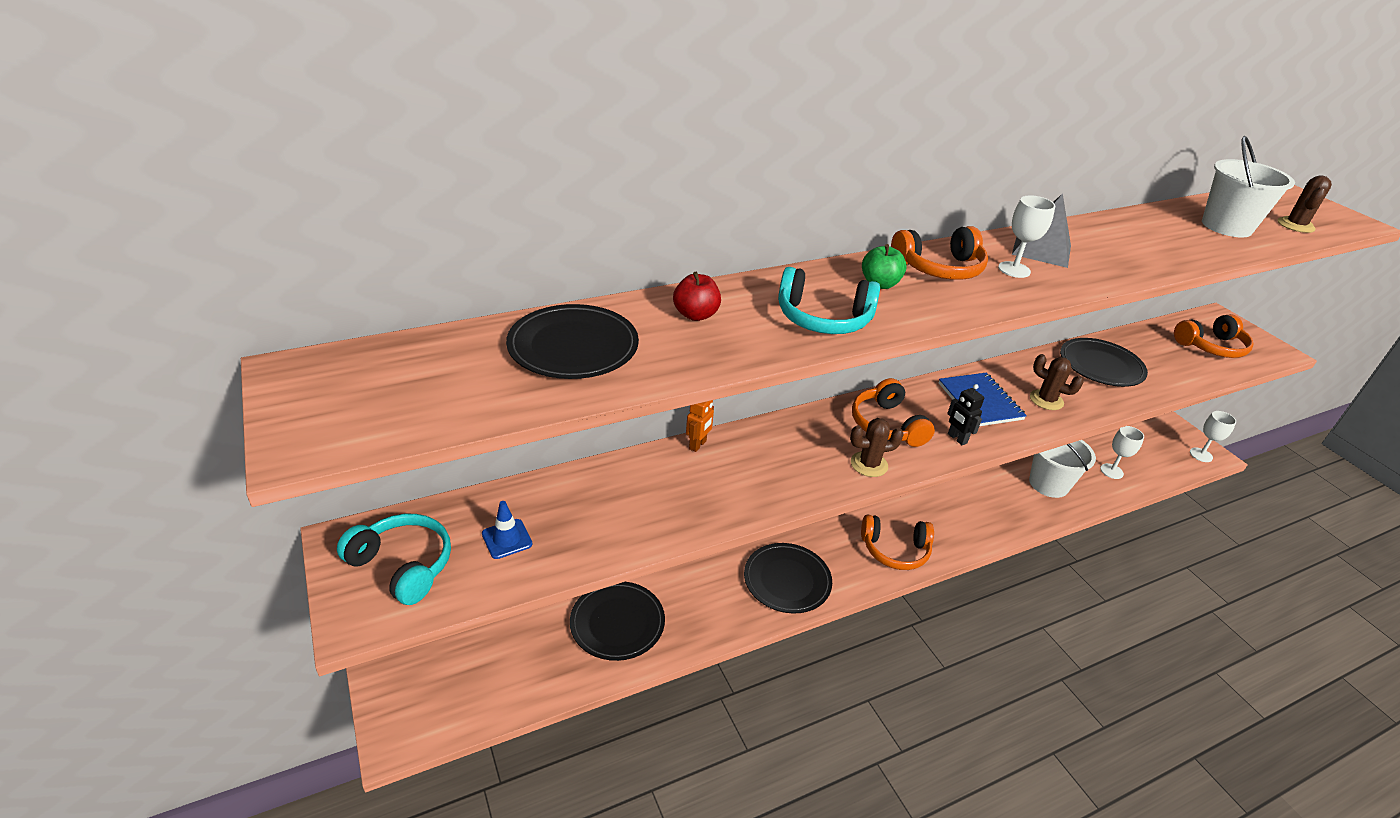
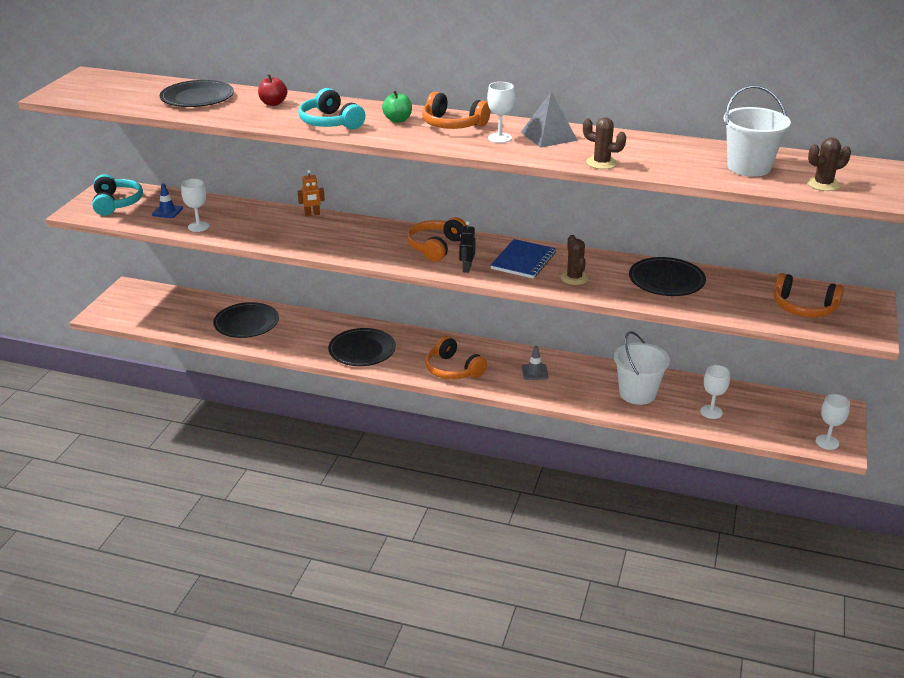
camera: 45 degrees right, 5 degrees down
brown cactus [850,418,904,477] -> brown cactus moved to [583,117,626,169]
none -> white goblet [181,179,209,232]
none -> grey traffic cone [521,346,548,380]

